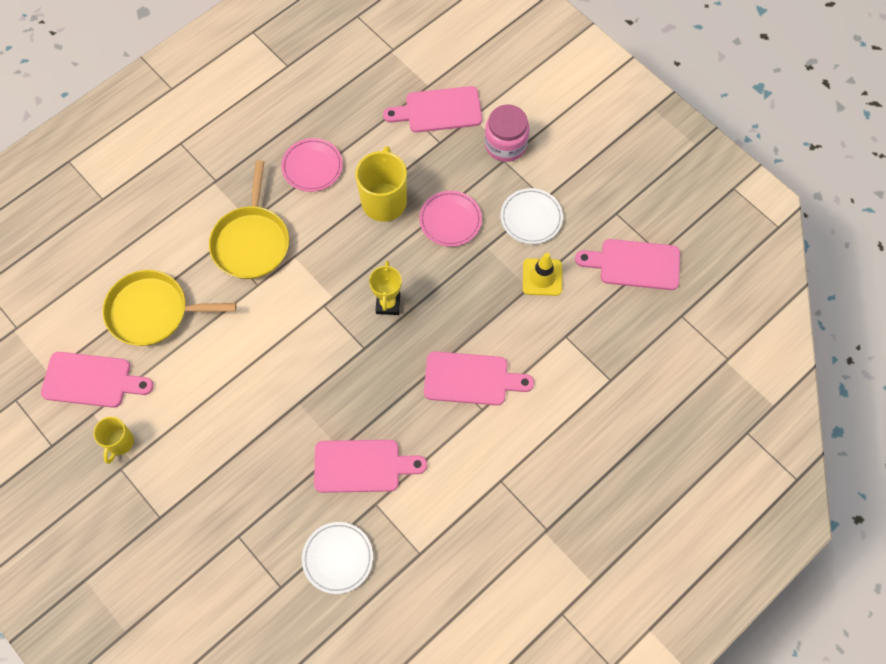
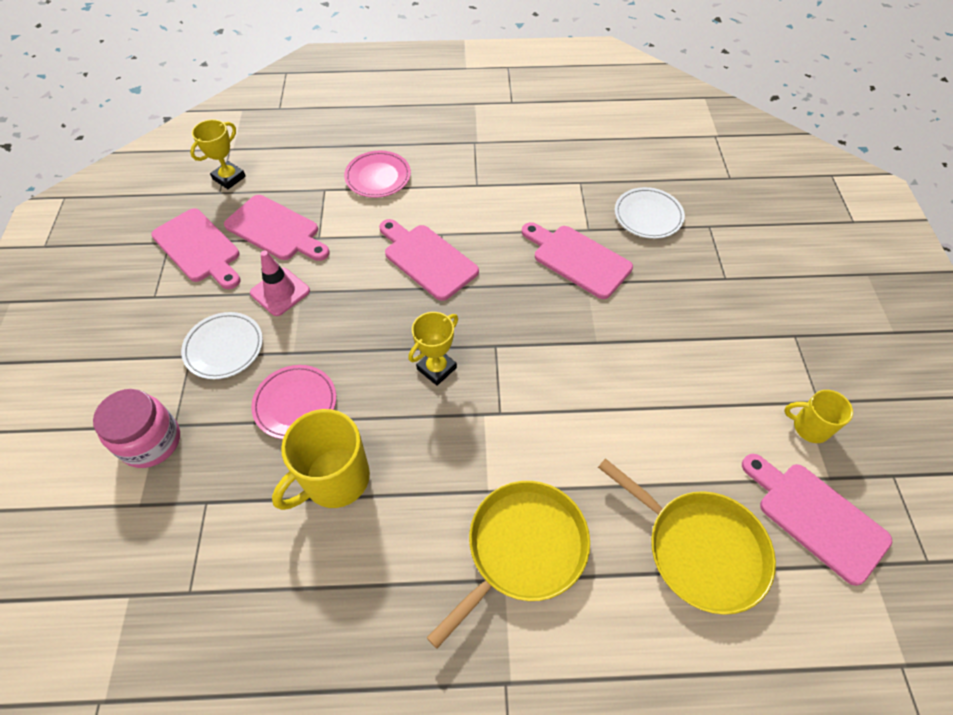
camera: 140 degrees left, 10 degrees down
yellow mug [93,417,134,464] -> yellow mug turned 120 degrees counterclockwise [784,390,853,443]
pink plate [281,138,343,192] -> pink plate moved to [344,151,411,198]
pink cutting board [383,86,482,133] -> pink cutting board moved to [224,195,330,261]
yellow traffic cone [523,253,562,296] -> pink traffic cone [250,251,310,316]
none -> yellow trophy [190,119,246,189]

